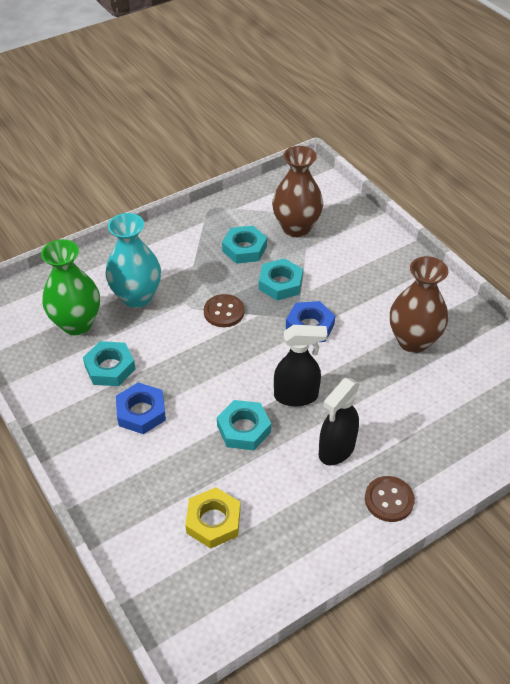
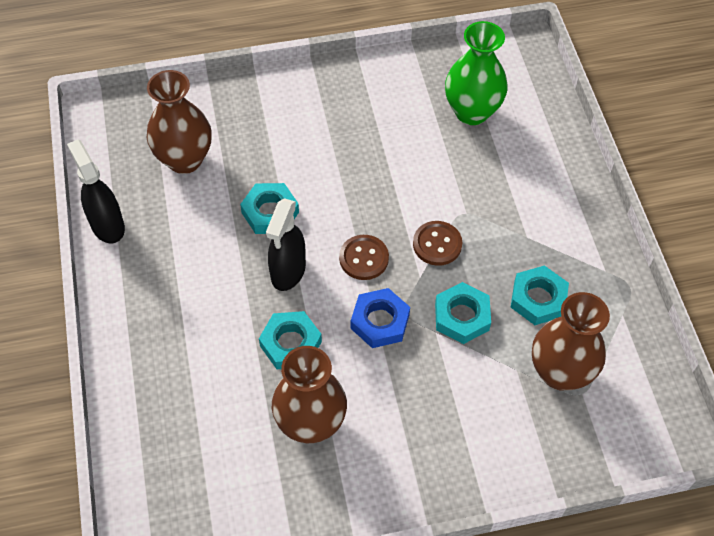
camera: 110 degrees right, 10 degrees up
turquoise nut [83,341,136,386] -> turquoise nut moved to [259,311,322,369]
turquoise vase [105,213,161,308] -> none
blue nut [116,382,166,434] -> none
yellow nut [185,487,240,549] -> brown vase [147,70,212,174]
black spray bottle [319,378,360,465] -> black spray bottle moved to [67,140,125,243]
brown button [365,476,415,522] -> brown button moved to [339,235,389,280]

